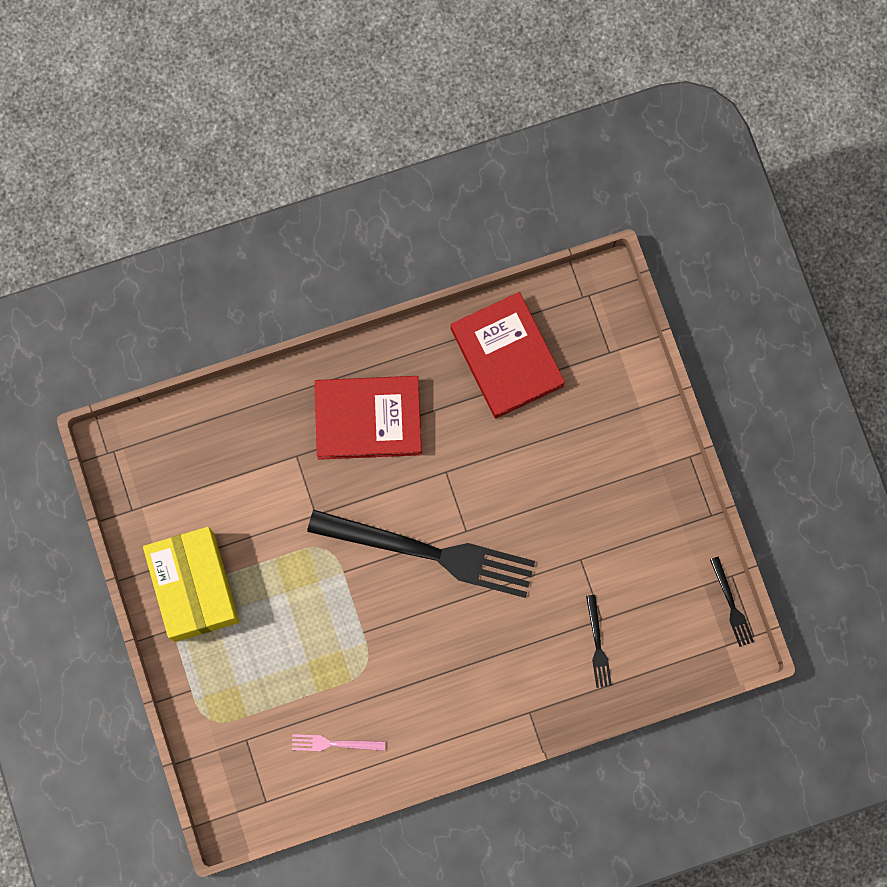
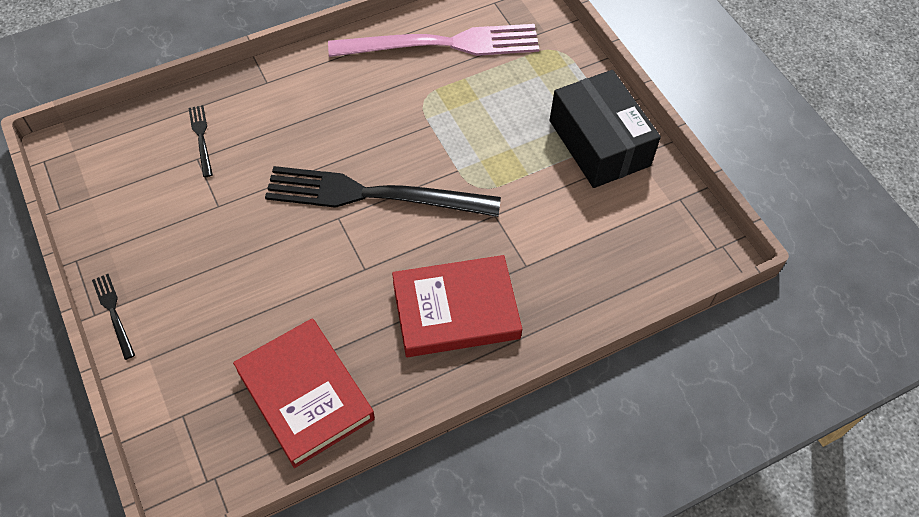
camera: 170 degrees right, 20 degrees down
yellow box [143,527,239,642] -> black box [550,70,661,188]
pink fork [292,734,385,751] -> pink fork [328,24,540,57], size x2.49
black fork [710,557,754,647] -> black fork moved to [92,274,135,360]

